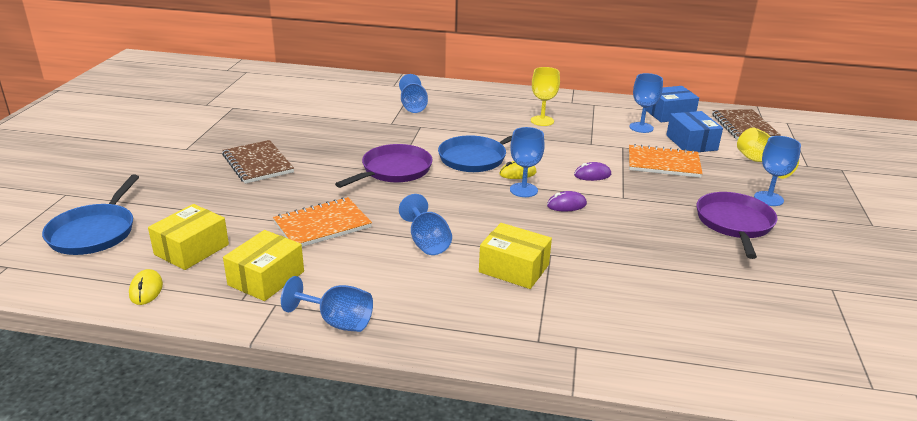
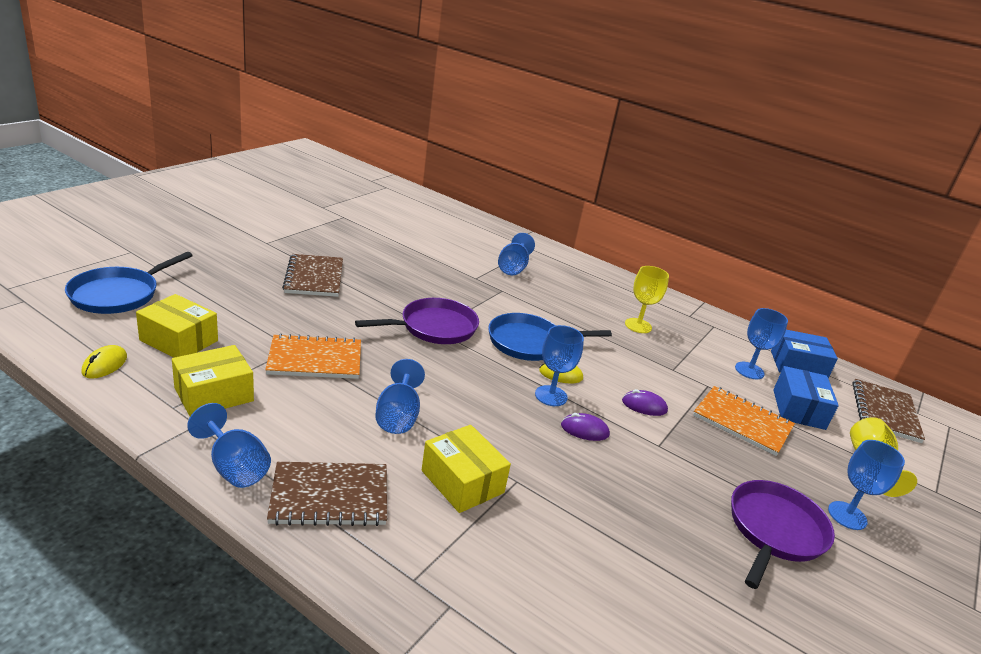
camera: 20 degrees right, 0 degrees up
yellow box [148,204,229,270] -> yellow box turned 60 degrees clockwise [136,294,218,358]
none -> brown notebook [267,462,387,526]

